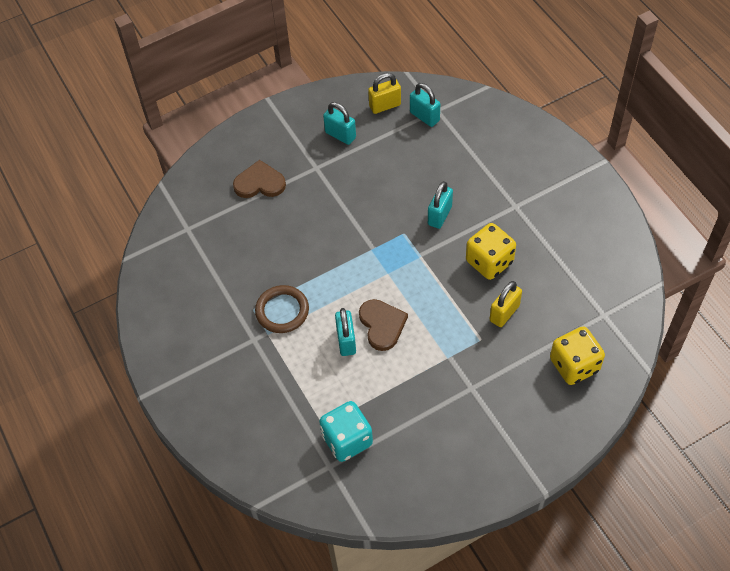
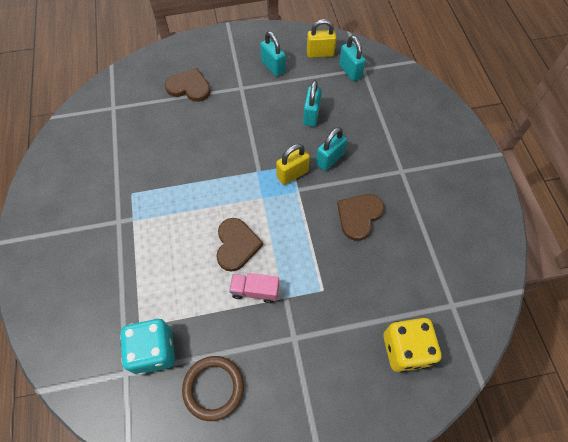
camera: 15 degrees right, 5 degrees up
brown ring [255,285,309,333] -> brown ring moved to [182,356,244,421]
turquoise padlock [335,308,356,356] -> turquoise padlock moved to [303,80,322,127]
yellow dice [466,223,516,280] -> brown heart [337,194,384,241]
yellow padlock [490,281,522,327] -> yellow padlock moved to [276,144,310,185]
none -> pink truck [229,273,279,303]

